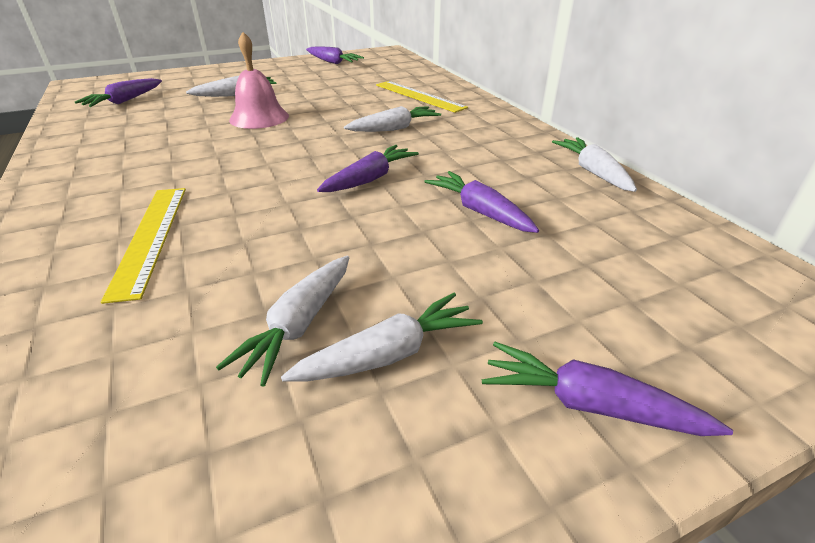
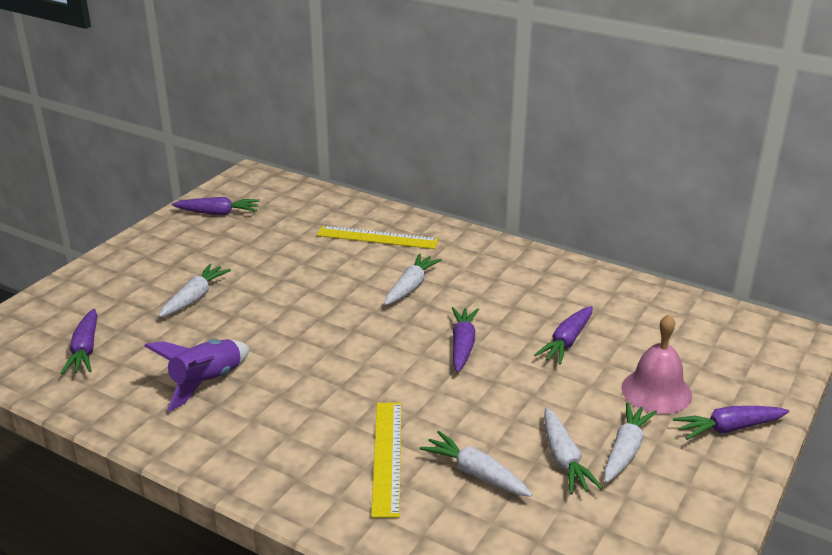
camera: 35 degrees left, 5 degrees down
yellow ruler [101,188,186,304] -> yellow ruler turned 45 degrees clockwise [371,403,401,518]
pink bell [229,32,289,129] -> pink bell moved to [621,314,692,414]
purple carrot [424,171,539,233] -> purple carrot turned 75 degrees counterclockwise [534,306,593,365]
white carrot [552,137,637,192] -> white carrot moved to [419,431,532,497]
none -> purple rocket [145,339,250,412]

